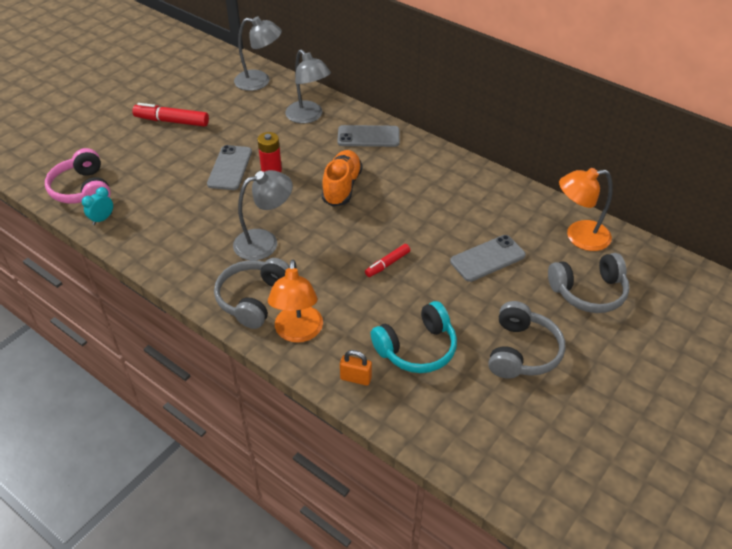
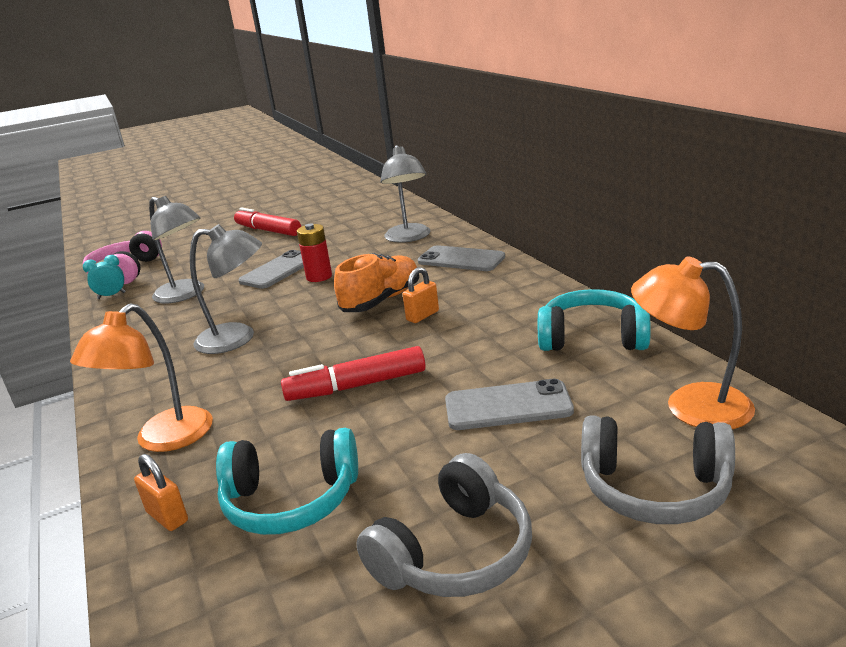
camera: 30 degrees right, 20 degrees down
grey headphones [214,258,290,329] -> none
grey lamp [234,16,282,91] -> grey lamp moved to [149,196,204,303]
red marker [365,244,410,277] -> red marker [281,346,426,401], size x1.69
none -> orange padlock [403,267,439,323]
none -> turquoise headphones [538,289,651,351]

